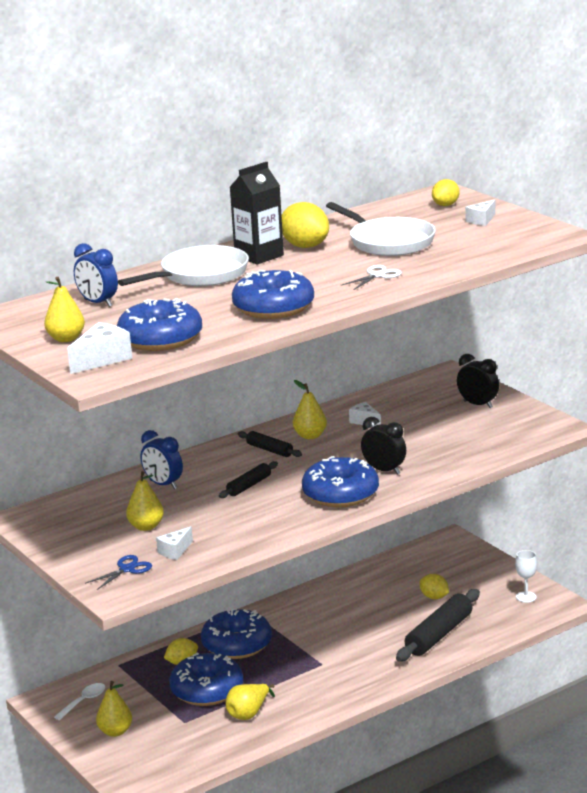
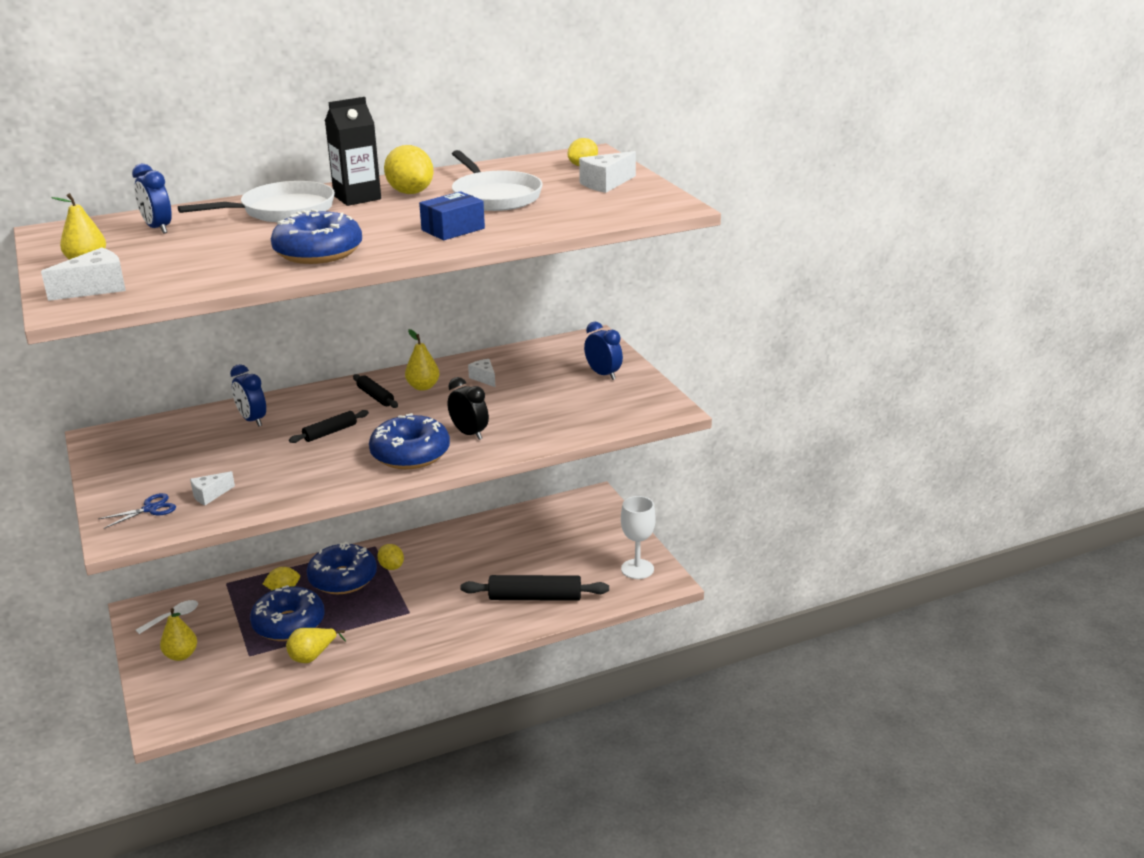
camera: 10 degrees right, 5 degrees up
blue donut [117,298,202,351] -> none
yellow pear [126,471,164,531] -> none
white scissors [342,265,402,290] -> blue box [419,191,485,240]
black rolling pin [396,589,480,662] -> black rolling pin turned 45 degrees clockwise [460,575,609,601]
yellow lemon [419,574,449,599] -> yellow lemon moved to [377,544,404,570]
black clock [457,354,499,408] -> blue clock [584,322,623,380]
white cheese [465,200,496,226] -> white cheese [579,151,636,193], size x1.57
white goblet [515,550,537,603] -> white goblet [621,496,656,579], size x1.60

